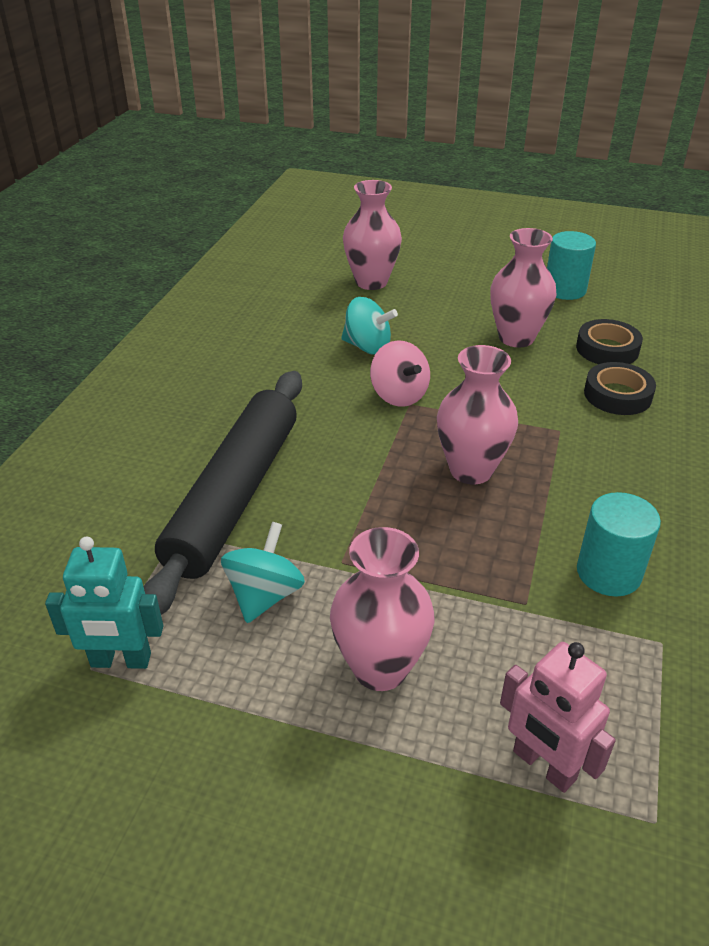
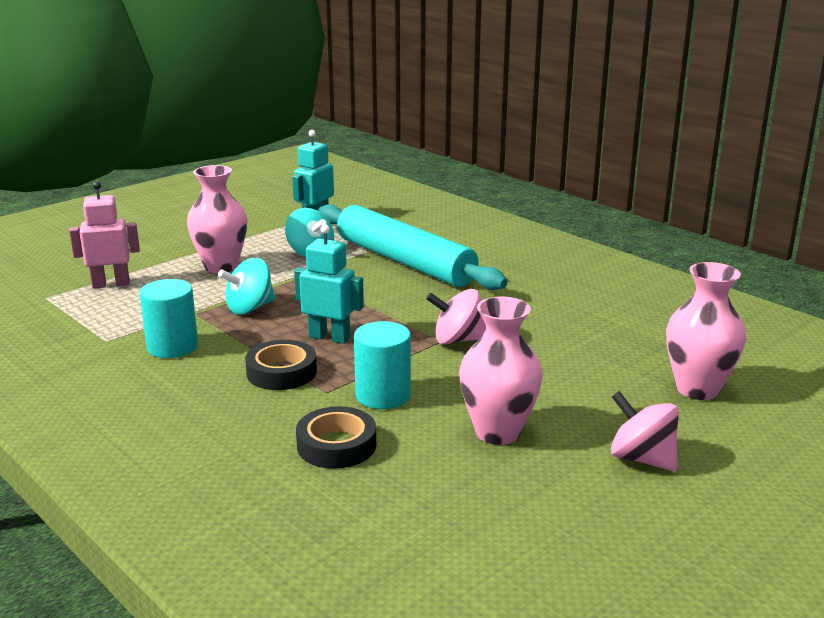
camera: 120 degrees right, 15 degrees down
black rolling pin [143,371,302,615] -> turquoise rolling pin [318,204,507,290]
turquoise spinning top [341,297,398,355] -> turquoise spinning top moved to [218,258,276,314]
pink vase [437,345,518,484] -> turquoise robot [294,224,364,344]
turquoise cylinder [547,231,596,300] -> turquoise cylinder moved to [354,321,411,409]
black tape [576,319,643,364] -> black tape moved to [245,340,317,390]
none -> pink spinning top [611,391,679,471]

